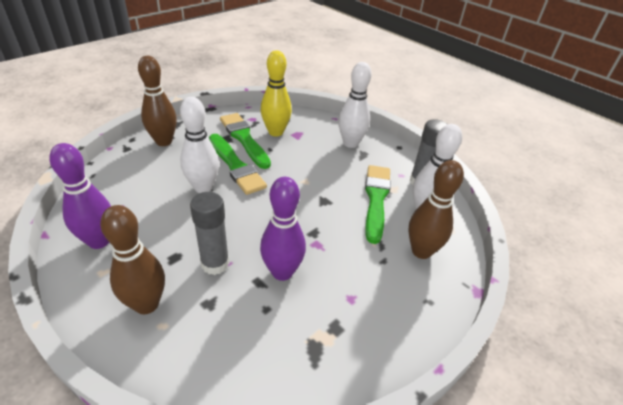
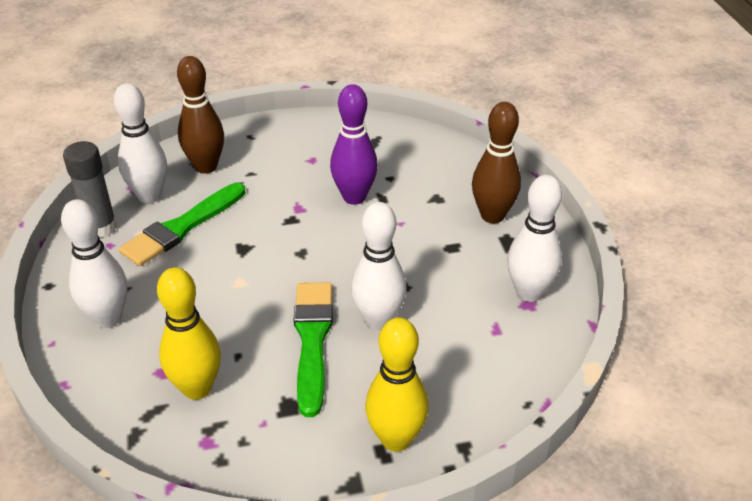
camera: 145 degrees left, 0 degrees up
purple bowling pin [49,143,111,249] -> white bowling pin [507,175,562,302]
brown bowling pin [138,56,177,146] -> yellow bowling pin [365,317,429,452]
grey glue stick [190,192,229,275] -> none
green brush [220,113,271,169] -> none

